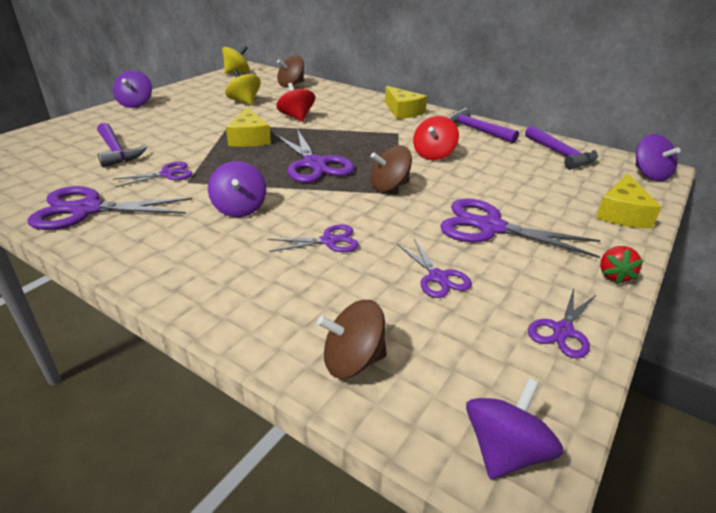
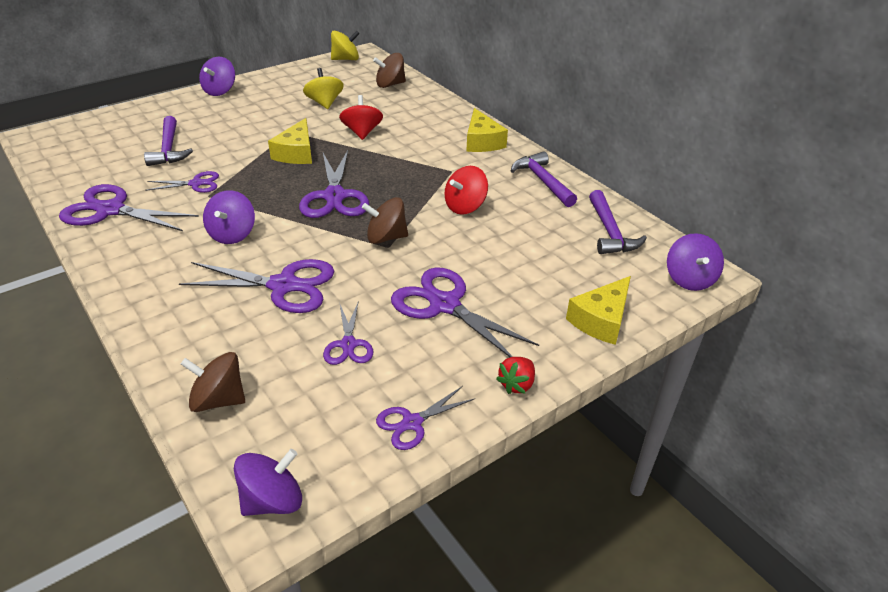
camera: 20 degrees right, 5 degrees up
purple scissors [268,224,359,252] -> purple scissors [179,259,335,313], size x1.79

